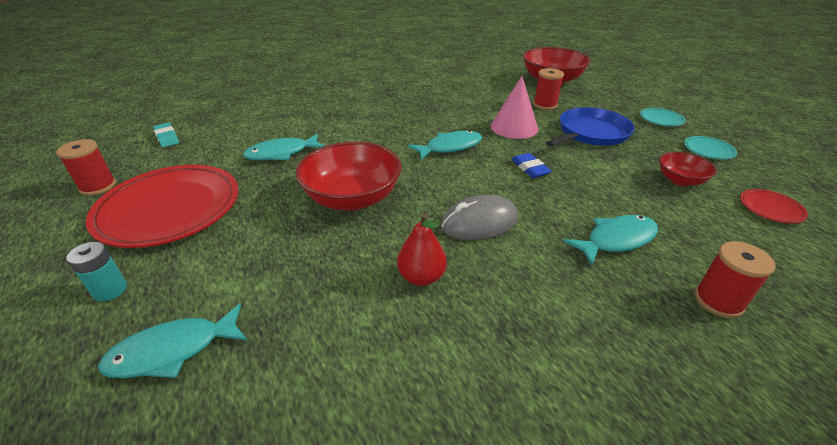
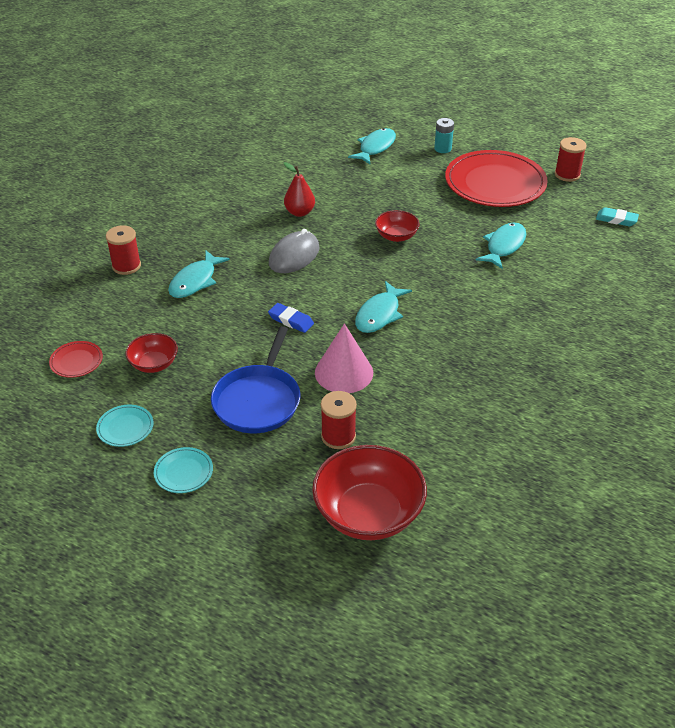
camera: 145 degrees right, 5 degrees up
red bowl [296,142,402,211] -> red bowl [375,210,420,242], size x0.54

